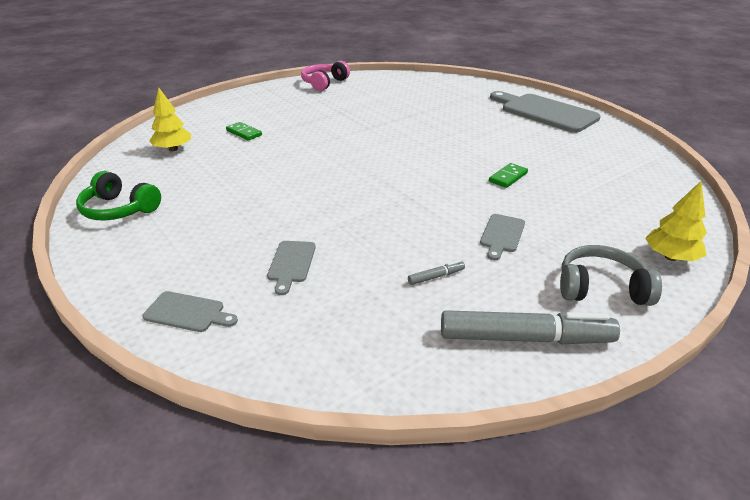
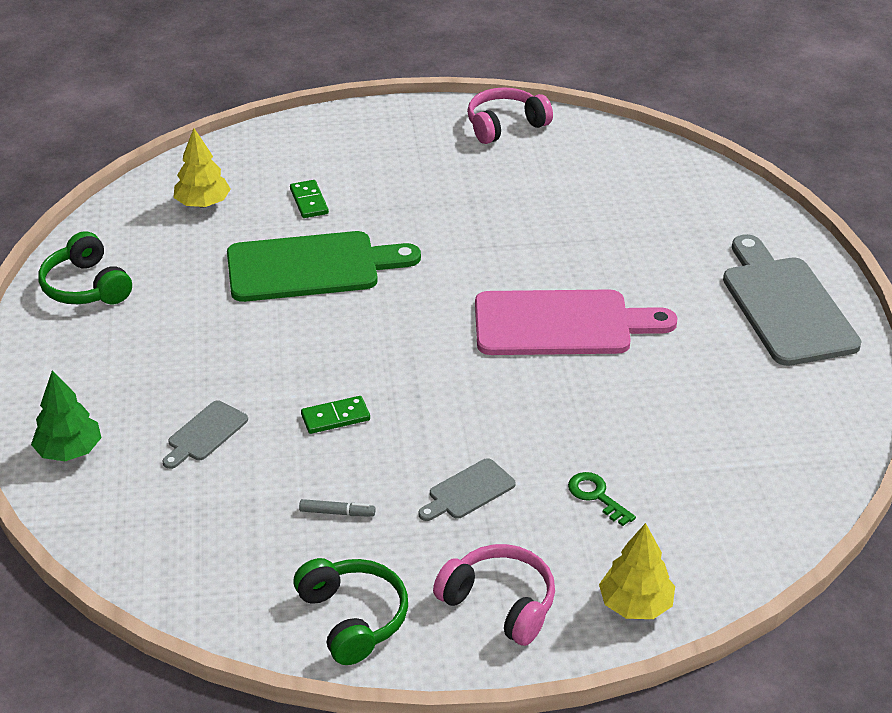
camera: 30 degrees right, 5 degrees up
grey cutting board [142,291,238,332] -> green tree [31,370,101,461]
grey marker [441,310,620,344] -> green headphones [293,558,408,665]
green domino [489,163,528,188] -> green domino moved to [301,396,370,434]
grey headphones [560,245,662,306] -> pink headphones [433,544,555,646]
none -> green cutting board [227,231,421,302]
none -> pink cutting board [475,289,677,355]
none -> green key [568,472,636,526]

